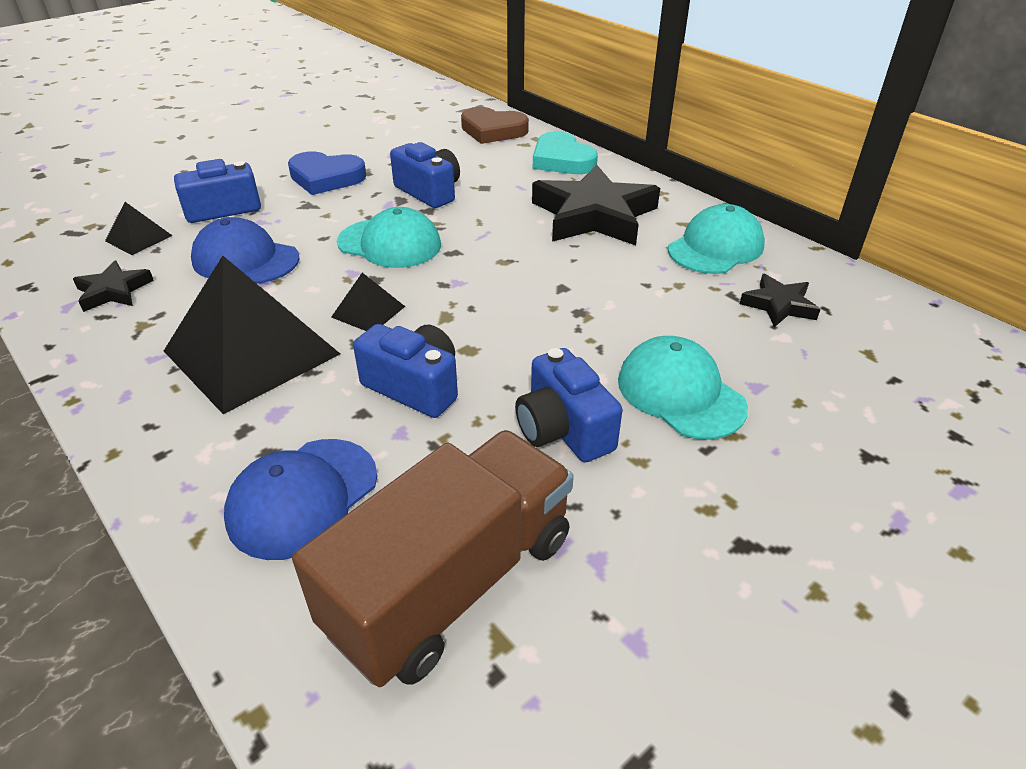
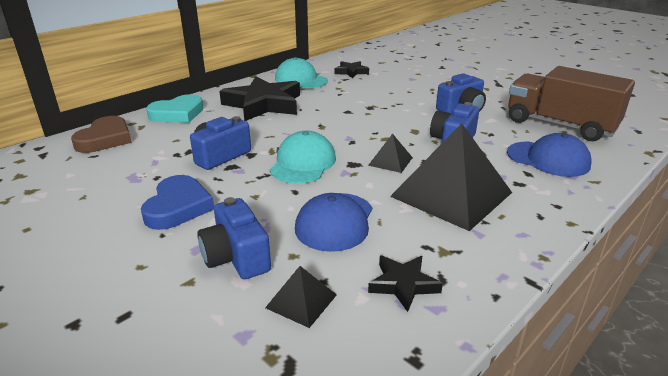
camera: 95 degrees left, 10 degrees down
turquoise cap [618,336,748,440] -> none

